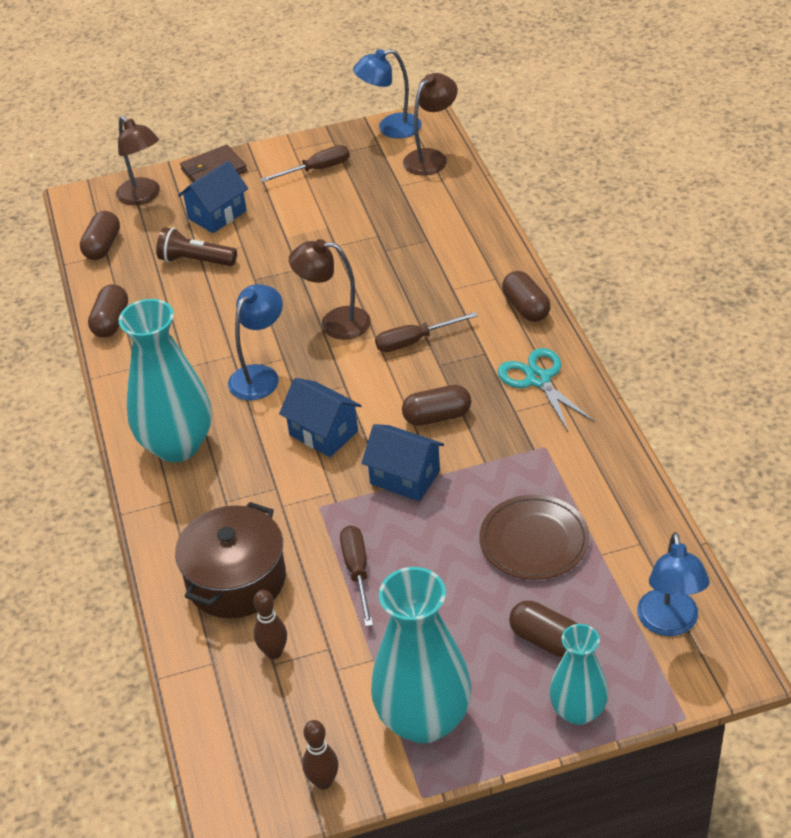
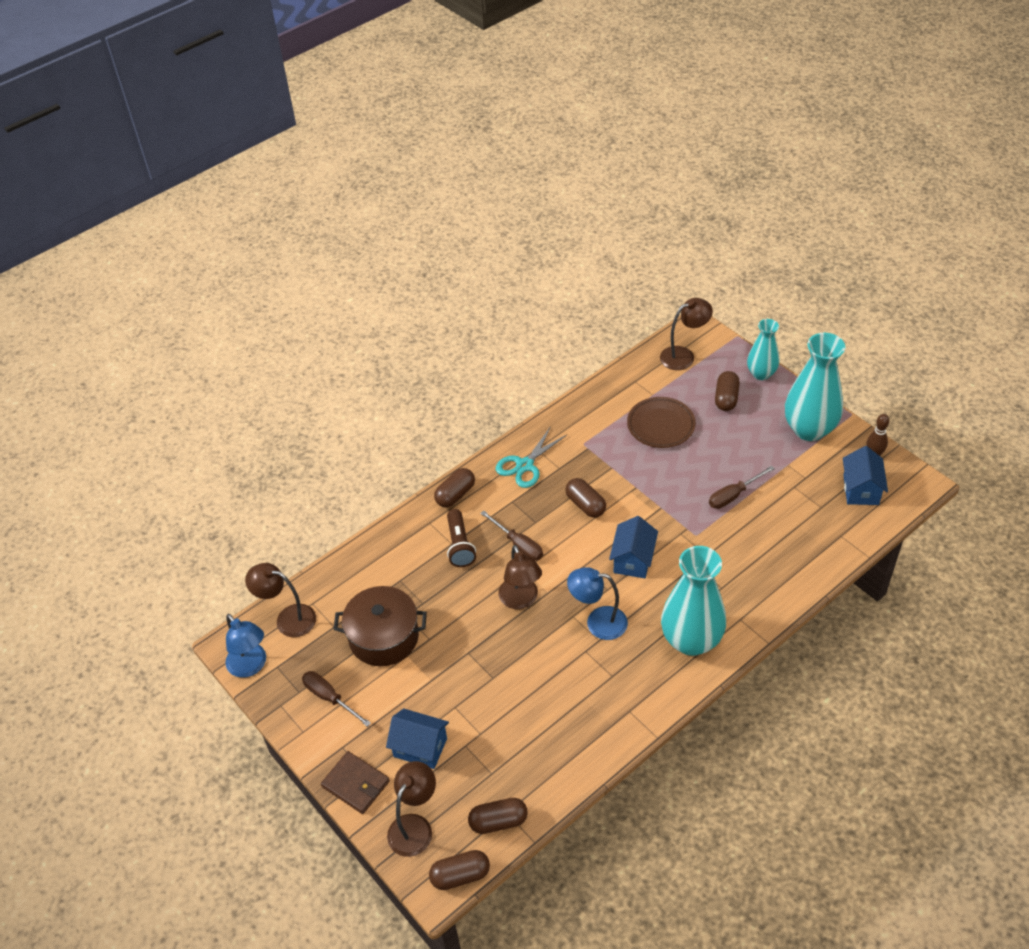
camera: 115 degrees left, 5 degrees up
brown capsule [88,284,128,338] -> brown capsule moved to [429,850,490,890]
brown flashlight [156,227,237,266] -> brown flashlight moved to [447,509,476,567]
brown pot [175,502,286,618] -> brown pot moved to [333,586,427,666]
brown bowling pin [253,590,287,659] -> none
blue house [361,424,444,501] -> blue house moved to [843,446,888,505]
blue lamp [637,532,710,636] -> brown lamp [660,298,713,370]

